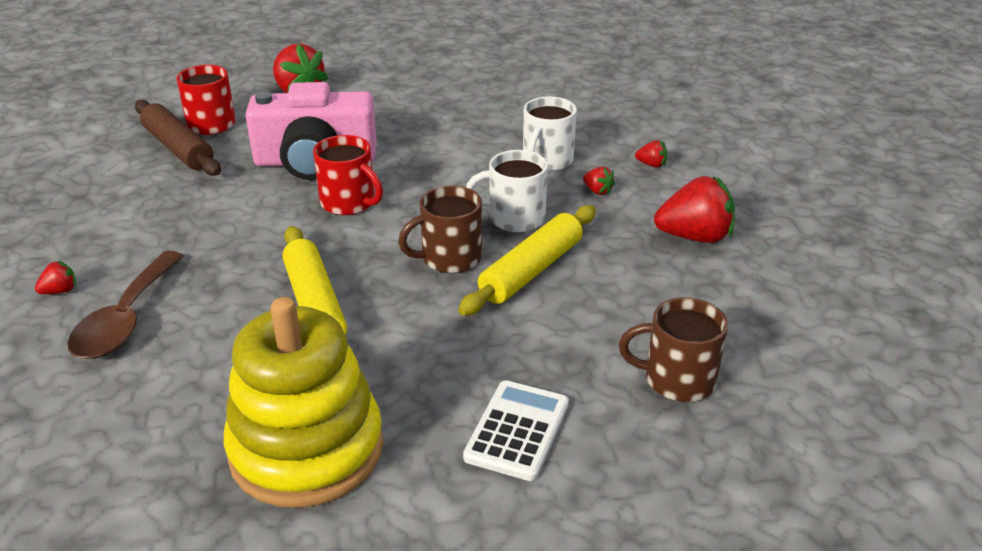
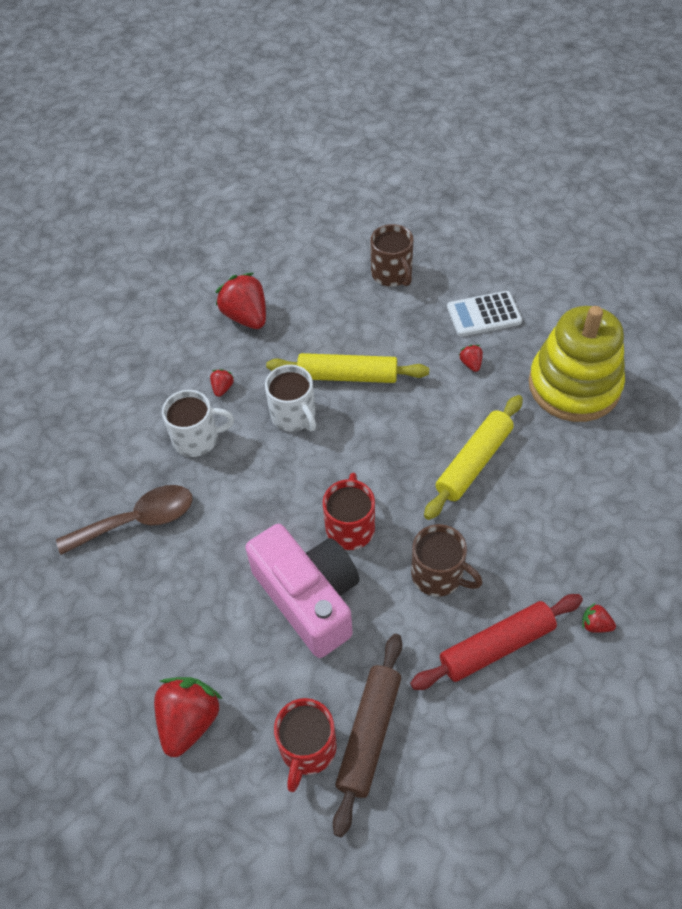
camera: 120 degrees left, 20 degrees up
brown spoon [67,251,184,359] -> brown spoon moved to [56,485,193,555]
brown mug [398,186,482,273] -> brown mug moved to [411,524,482,597]
red strawberry [635,140,667,167] -> red strawberry moved to [459,345,483,372]
none -> red rolling pin [410,594,583,690]

